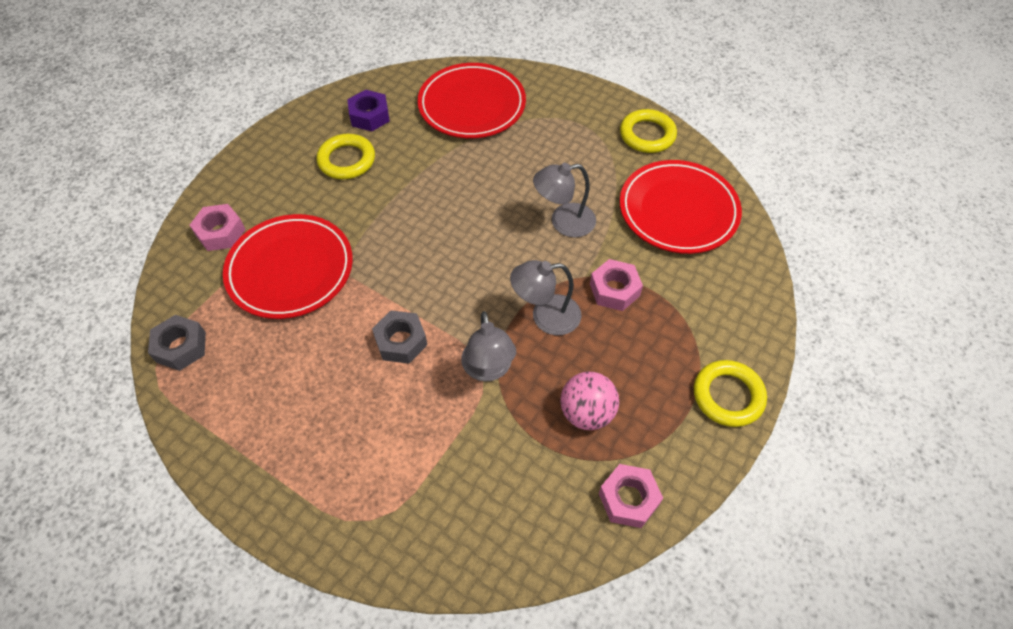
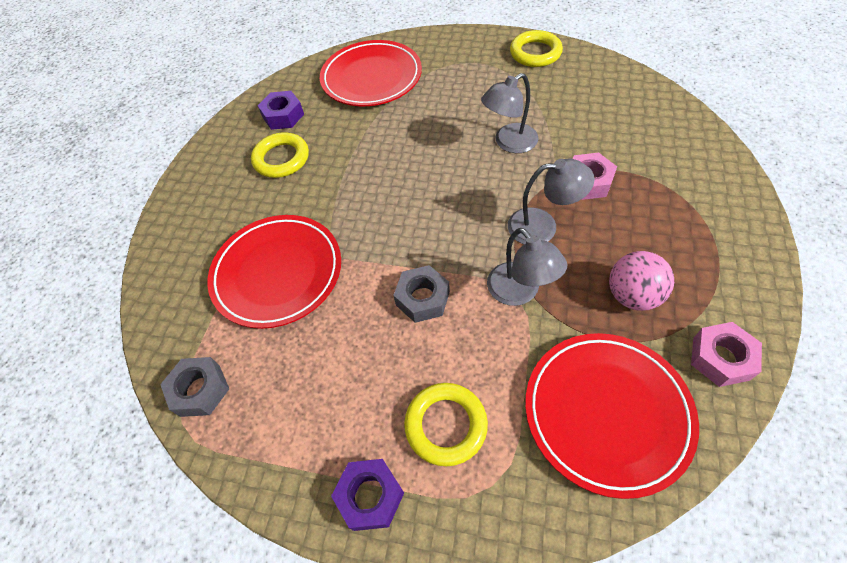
camera: 15 degrees left, 0 degrees up
pink nut [190,204,246,251] -> none
grey lamp [510,260,582,335] -> grey lamp turned 150 degrees counterclockwise [508,158,595,244]
red plate [620,160,742,254] -> red plate moved to [525,333,699,499]
yellow ring [694,360,767,427] -> yellow ring moved to [404,383,488,466]
none -> purple nut [331,459,404,531]

